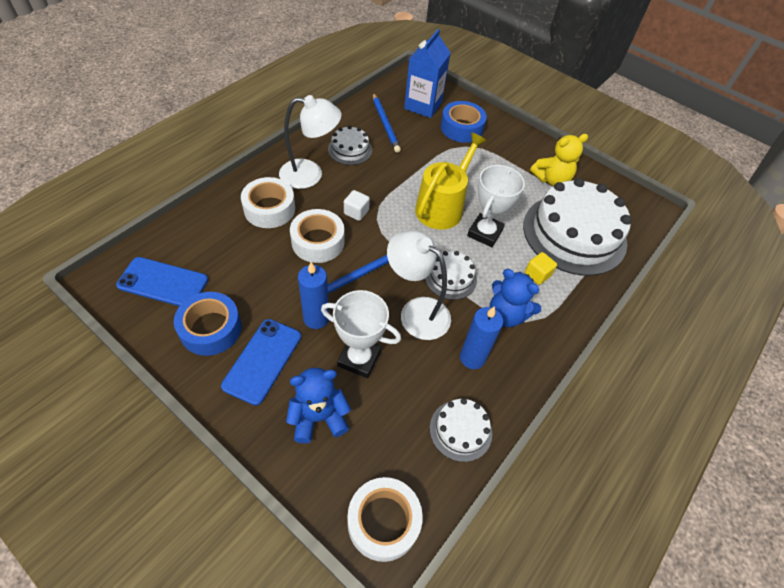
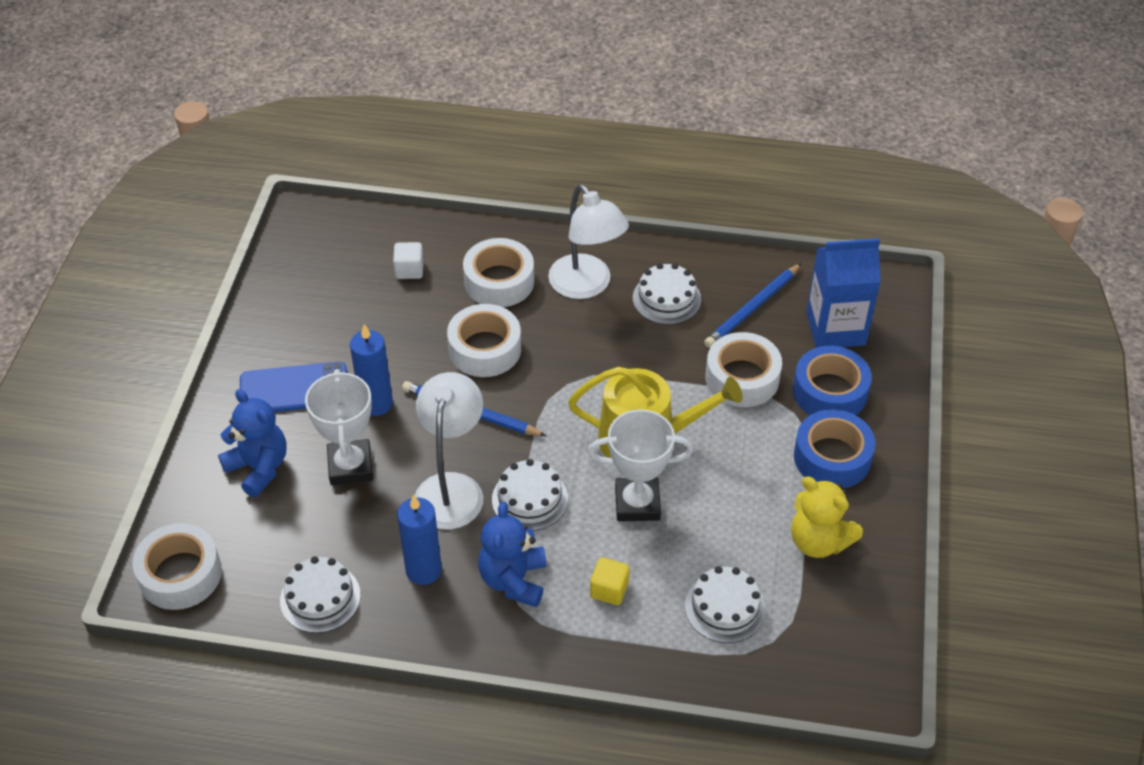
camera: 65 degrees right, 5 degrees down
blue phone [116,257,208,306] -> none
blue tape [174,292,242,356] -> blue tape moved to [794,409,875,489]
white cube [344,190,370,221] -> white cube moved to [393,242,424,279]
white cake [523,178,632,276] -> white cake [685,566,766,643], size x0.47
none -> white tape [705,332,782,407]

